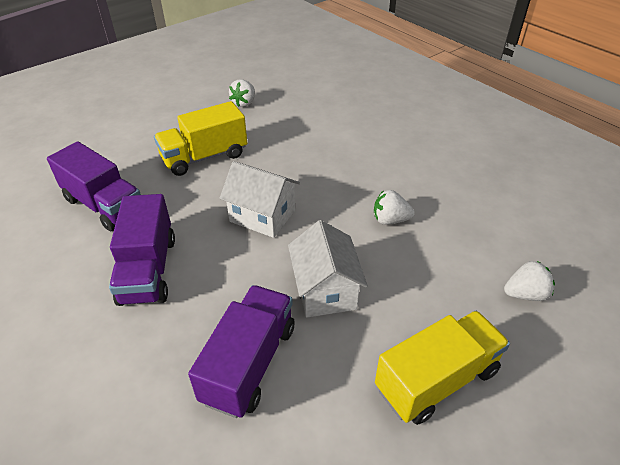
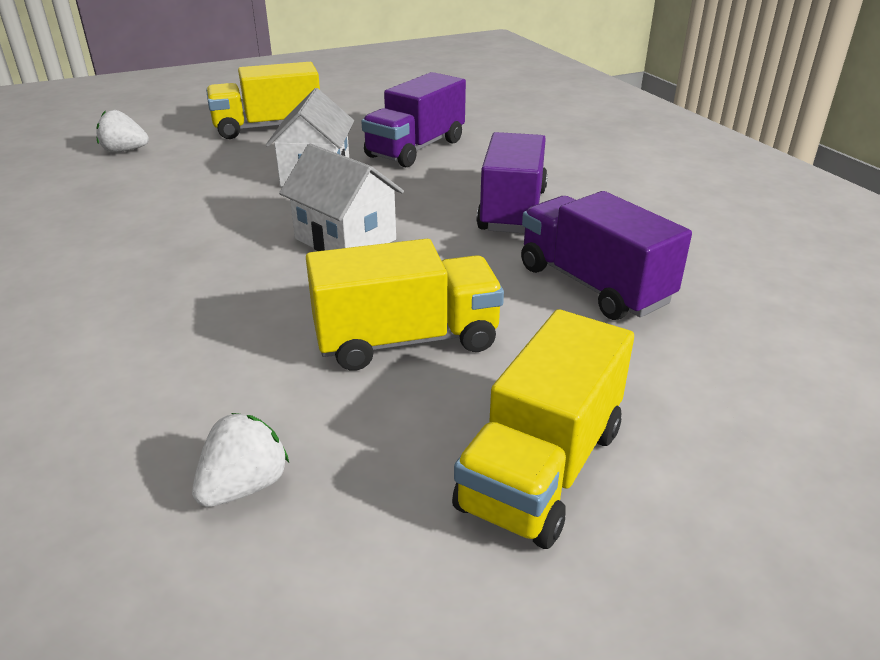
camera: 165 degrees left, 10 degrees down
white strawberry [374,190,415,225] -> none
none -> yellow truck [452,309,634,549]

